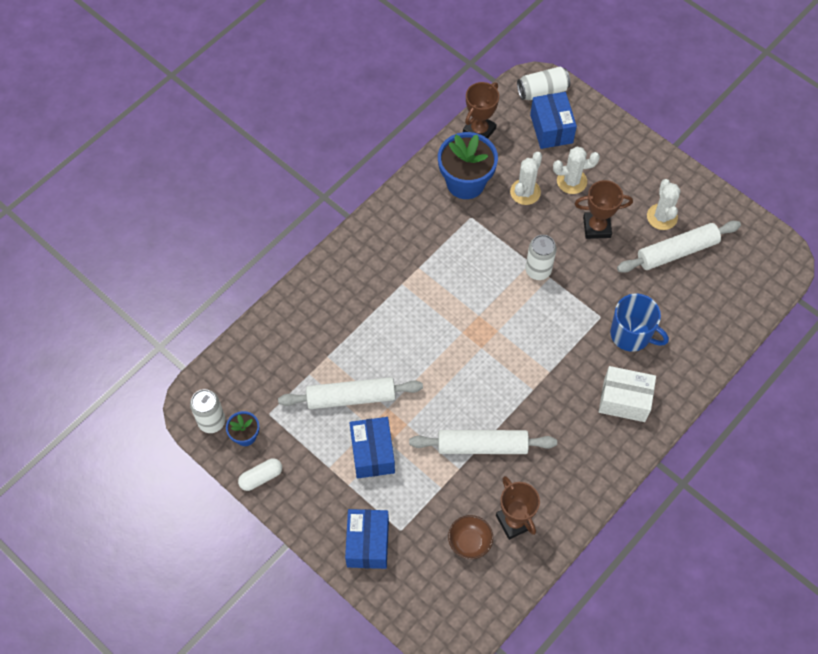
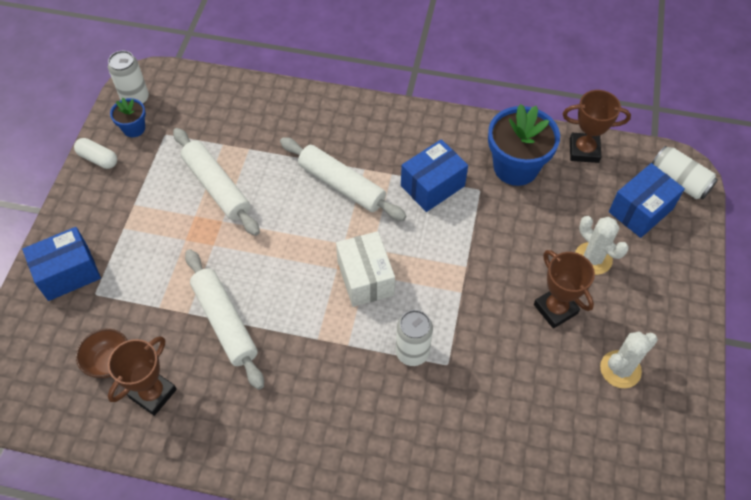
camera: 60 degrees right, 5 degrees down
blue box [350,417,395,478] -> blue box moved to [401,139,468,212]
white cactus [510,152,542,205] -> none
white can [525,235,557,280] -> white can moved to [396,310,433,366]
white box [599,366,656,422] -> white box moved to [336,231,395,307]
blue mug [610,294,669,352] -> none
white rolling pin [617,221,741,273] -> white rolling pin moved to [280,137,407,221]

